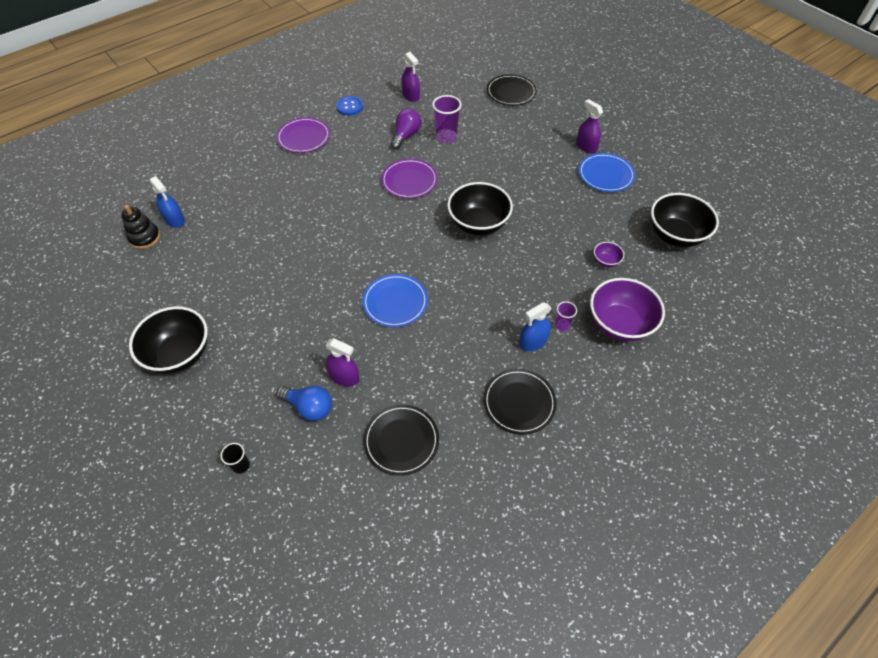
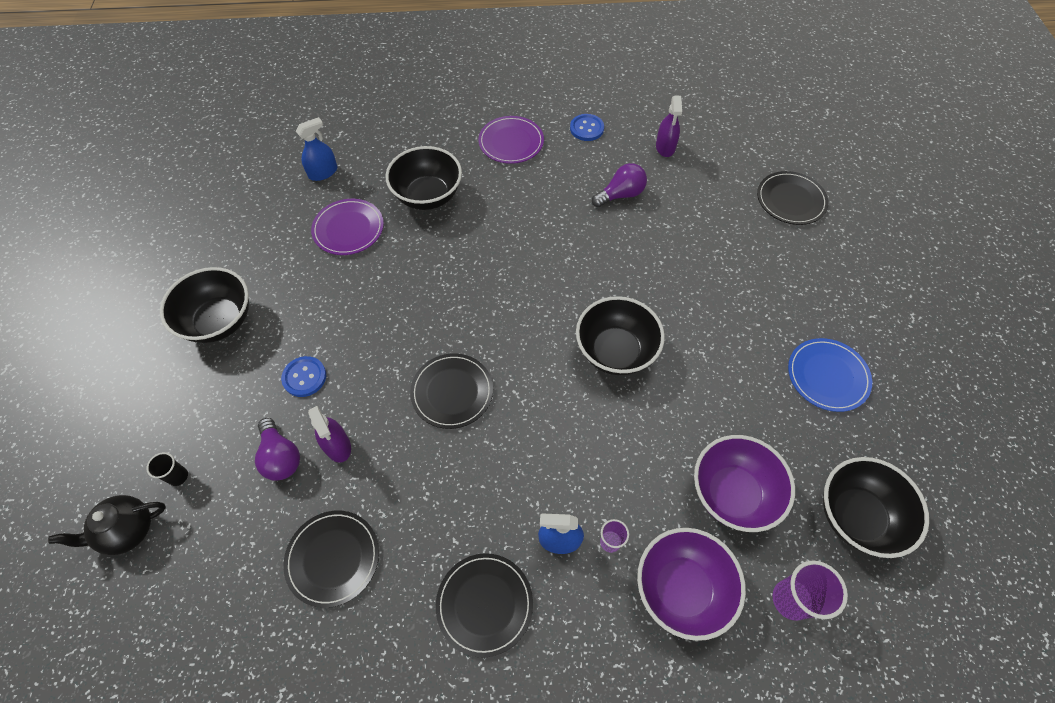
camera: 35 degrees right, 5 degrees up
black stacking toy [121,205,160,249] -> none
blue spray bottle [150,176,185,228] -> blue spray bottle turned 120 degrees counterclockwise [296,117,337,181]
blue light bulb [276,386,332,421] -> purple light bulb [255,418,300,481]
blue plate [362,274,428,327] -> black plate [410,353,493,429]
purple plate [381,159,438,199] -> purple plate moved to [311,199,384,255]
purple cup [432,95,461,144] -> purple cup moved to [773,561,848,621]
purple spray bottle [576,99,603,153] -> none
purple bowl [594,242,624,267] -> purple bowl [694,435,795,532], size x2.22
none -> black teapot [48,495,166,555]
none -> blue button [281,356,326,397]
none -> black bowl [385,146,462,210]

